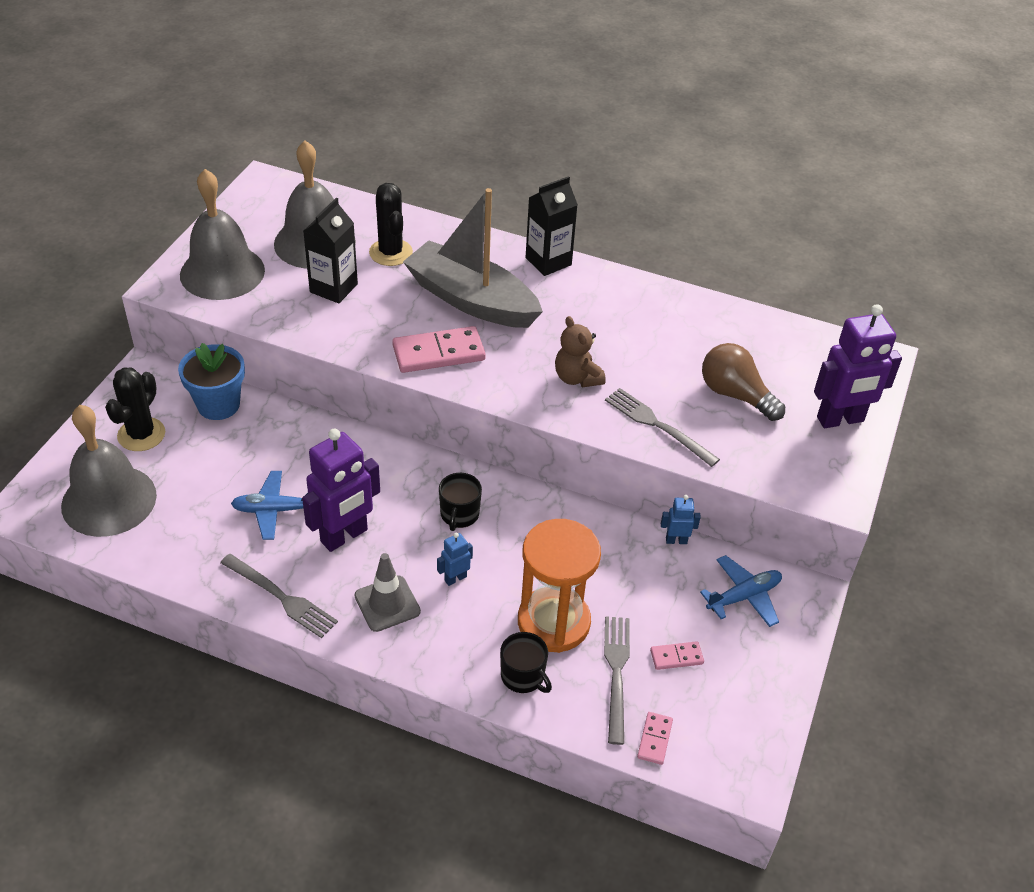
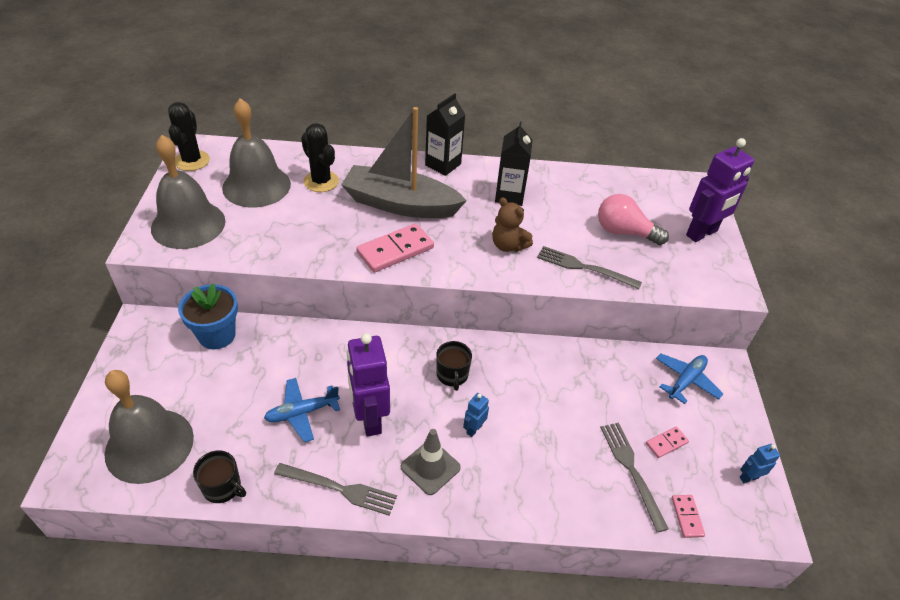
camera: 20 degrees left, 0 degrees up
black cactus [105,367,165,451] -> black cactus moved to [168,102,210,171]
purple robot [302,429,380,552] -> purple robot turned 135 degrees clockwise [347,333,390,436]
black carton [303,198,358,303] -> black carton moved to [495,122,533,206]
black mug [500,632,552,693] -> black mug moved to [193,450,246,503]
orange hourglass [518,519,601,653] -> none
blue robot [661,495,701,544] -> blue robot moved to [739,444,780,483]
brown light bulb [702,343,785,421] -> pink light bulb [598,194,669,245]

